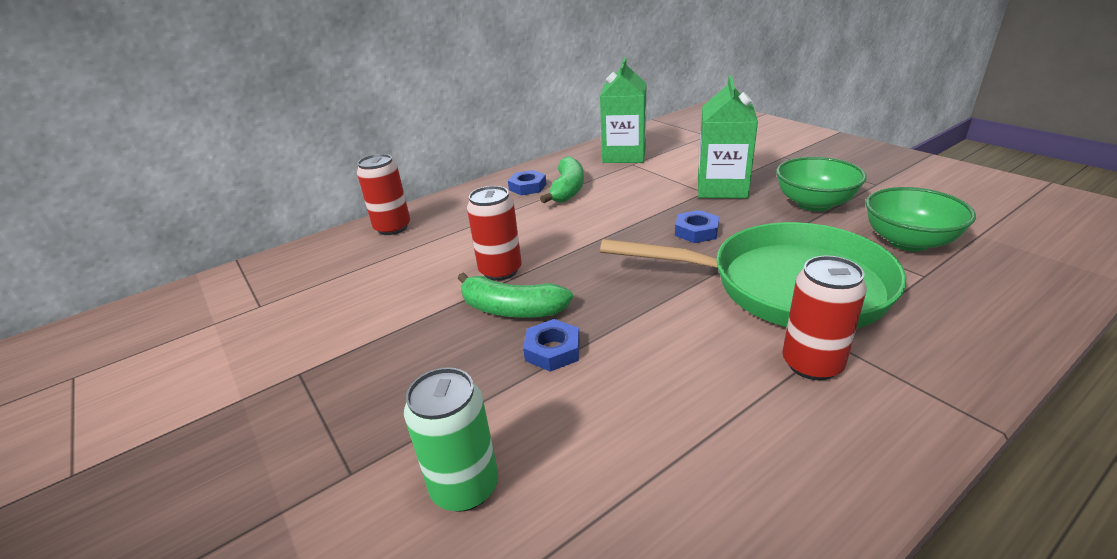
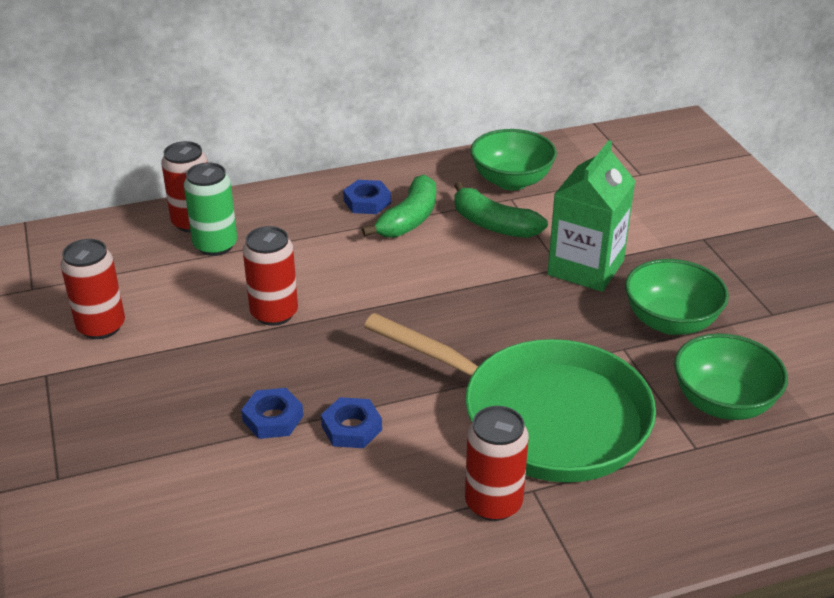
camera: 15 degrees right, 5 degrees up
green can [404,367,498,512] -> green can moved to [184,162,237,256]
green banana [457,272,573,318] -> green banana moved to [454,182,548,238]
green carton [600,57,646,163] -> green bowl [470,129,557,190]
blue nut [675,210,719,243] -> blue nut moved to [321,397,382,448]
none -> red can [60,239,125,339]

